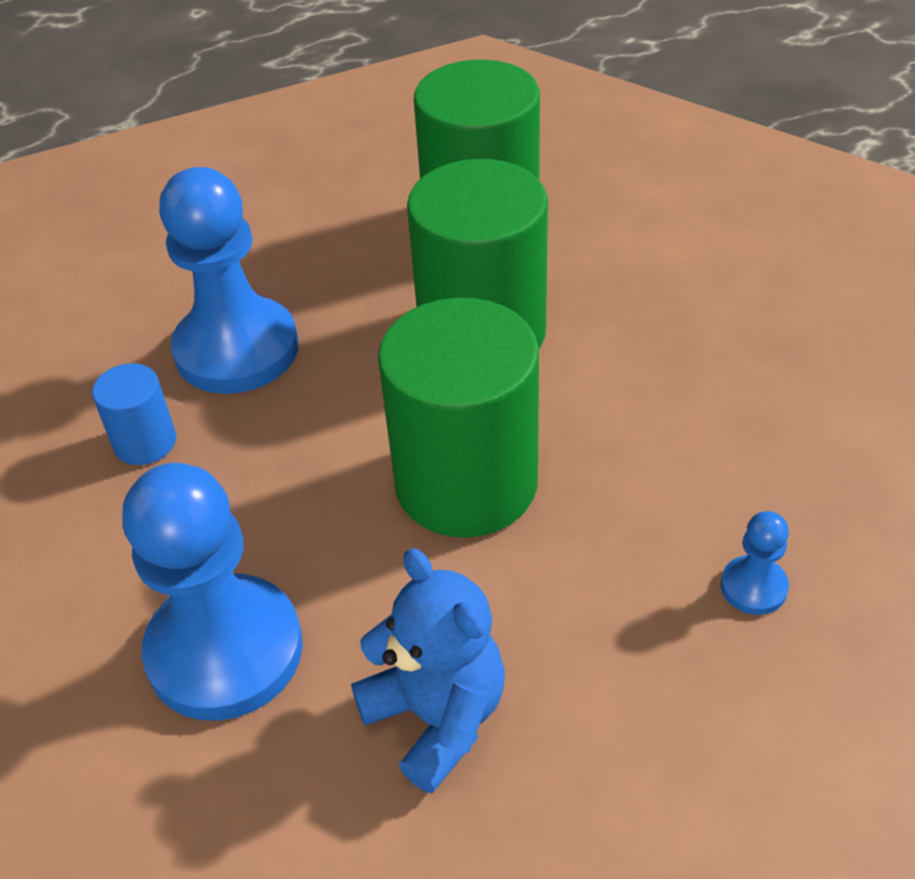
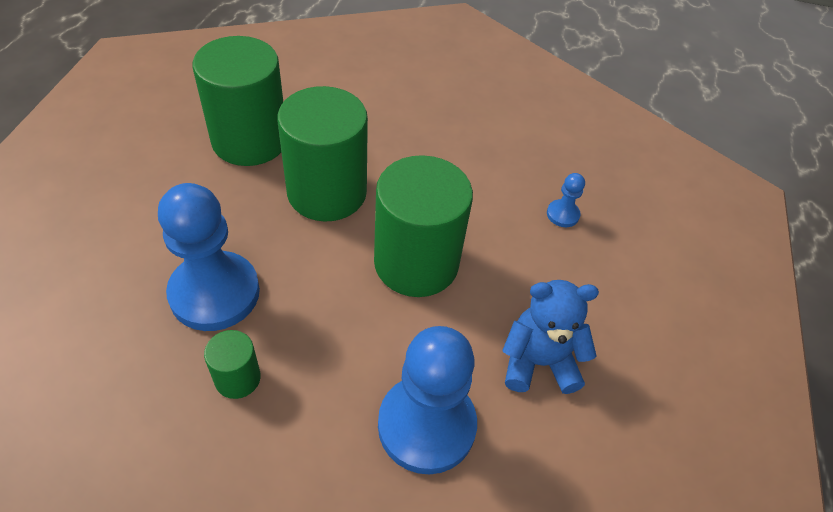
camera: 60 degrees left, 5 degrees up
blue cylinder [92,363,176,465] -> green cylinder [204,330,261,399]

